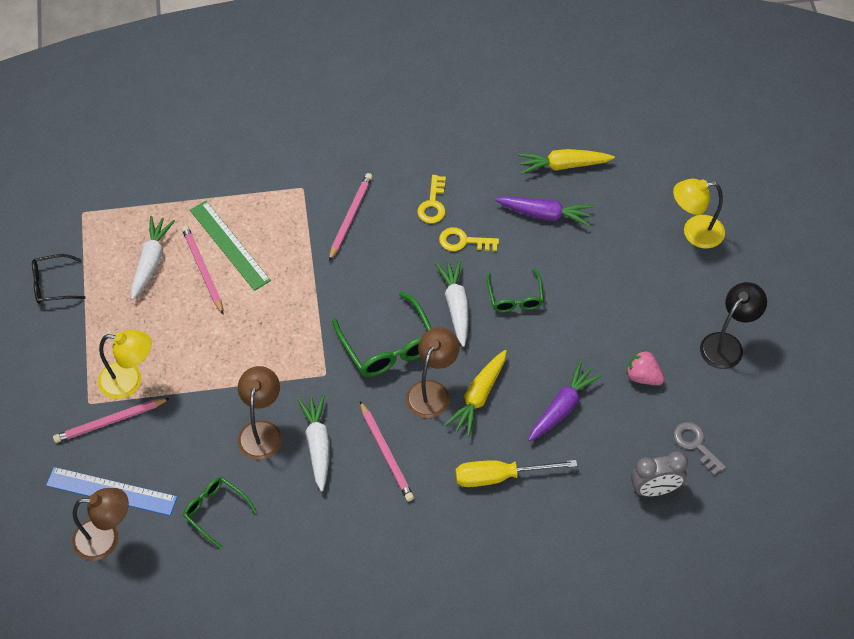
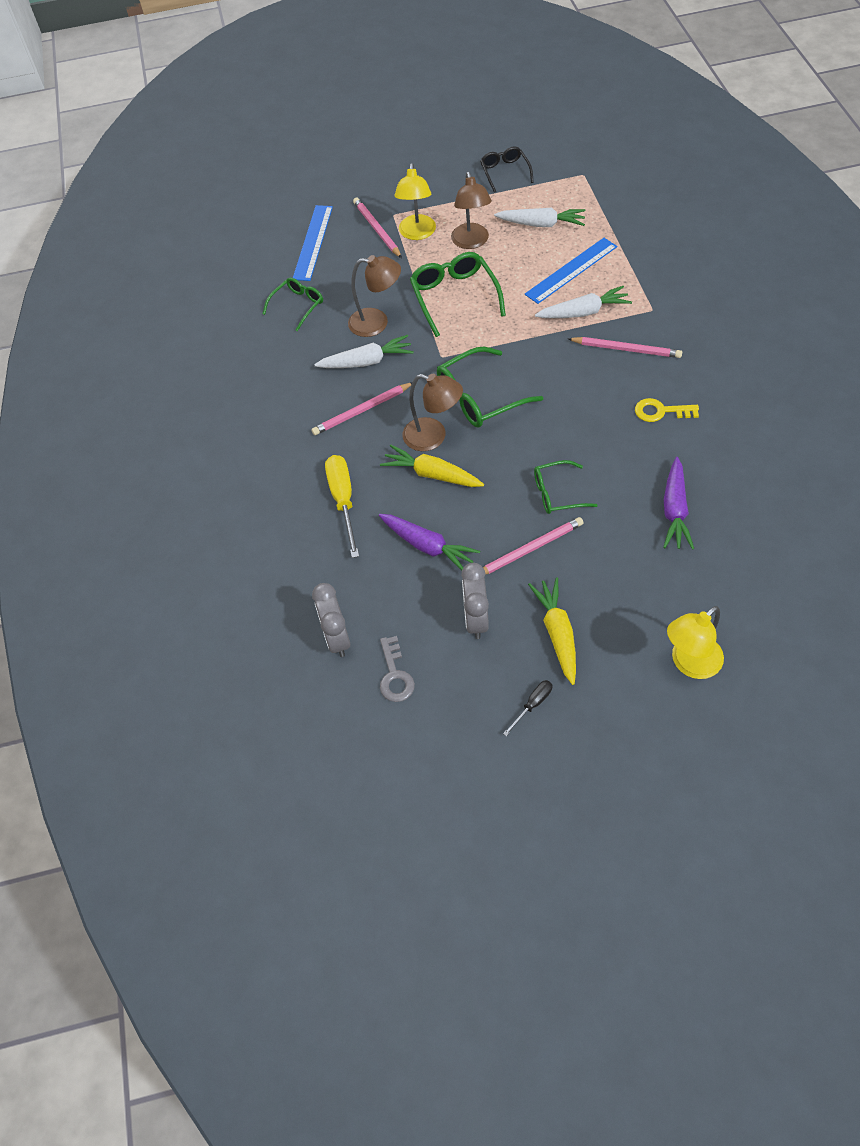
camera: 90 degrees right, 0 degrees up
brown lamp [72,488,129,561] -> brown lamp moved to [451,172,492,249]
pink pencil [182,225,223,314] -> pink pencil moved to [483,517,584,575]
green ruler [190,201,271,291] -> blue ruler [525,238,617,304]
white carrot [435,259,469,347] -> white carrot moved to [535,286,632,318]
yellow key [439,227,499,251] -> none
yellow carrot [518,149,615,174] -> yellow carrot moved to [528,577,576,685]
pink strawberry [626,350,664,385] -> grey clock [461,563,489,639]
yellow lamp [673,179,725,249] -> yellow lamp turned 120 degrees counterclockwise [667,606,724,679]
grey key [674,422,726,476] -> grey key turned 120 degrees clockwise [380,636,415,702]
black lamp [700,282,767,369] -> black screwdriver [503,680,552,736]
none -> green glasses [410,252,506,337]

